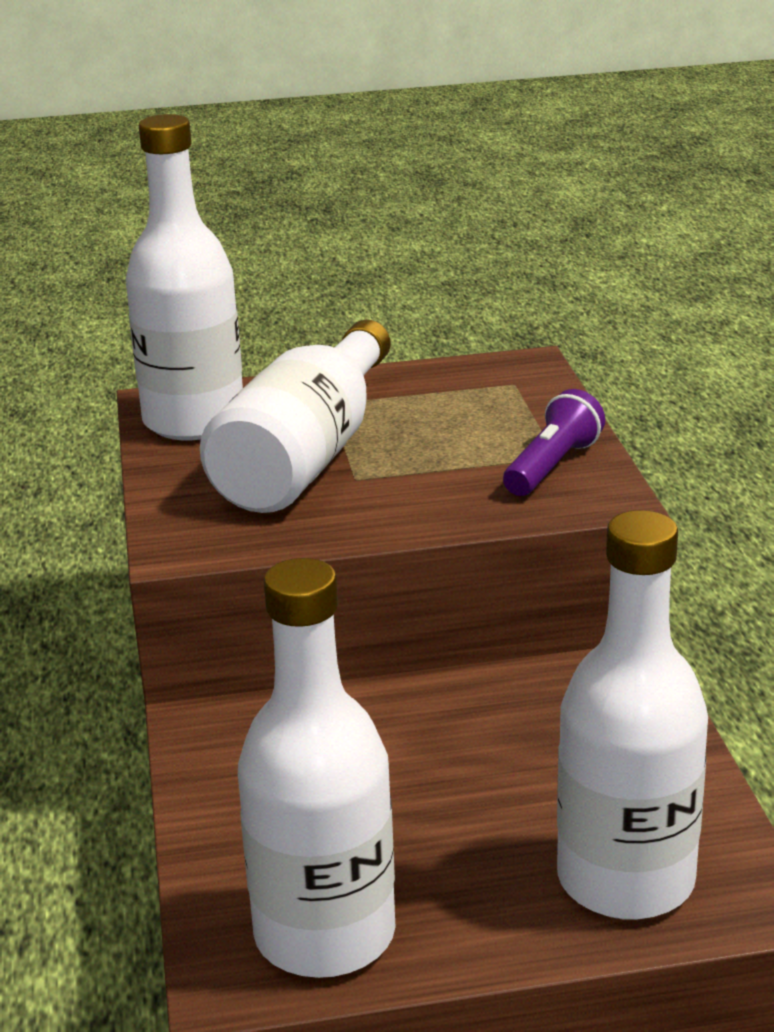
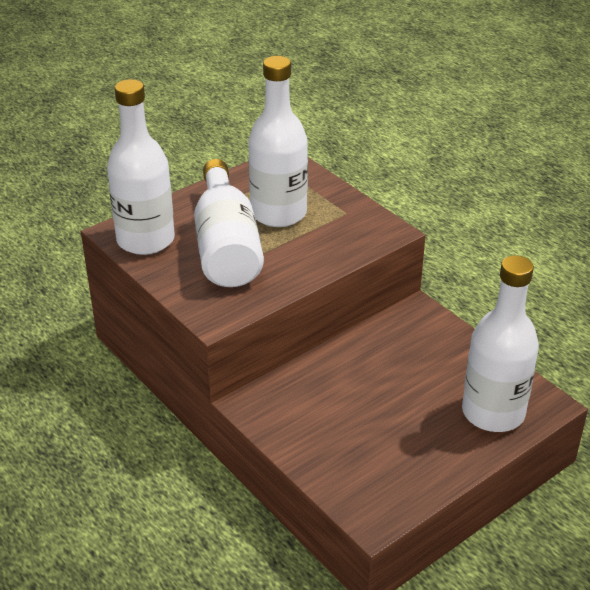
camera: 30 degrees left, 10 degrees up
white bottle [238,558,395,978] -> white bottle moved to [248,56,308,227]
purple flashlight [503,389,605,496] -> none

